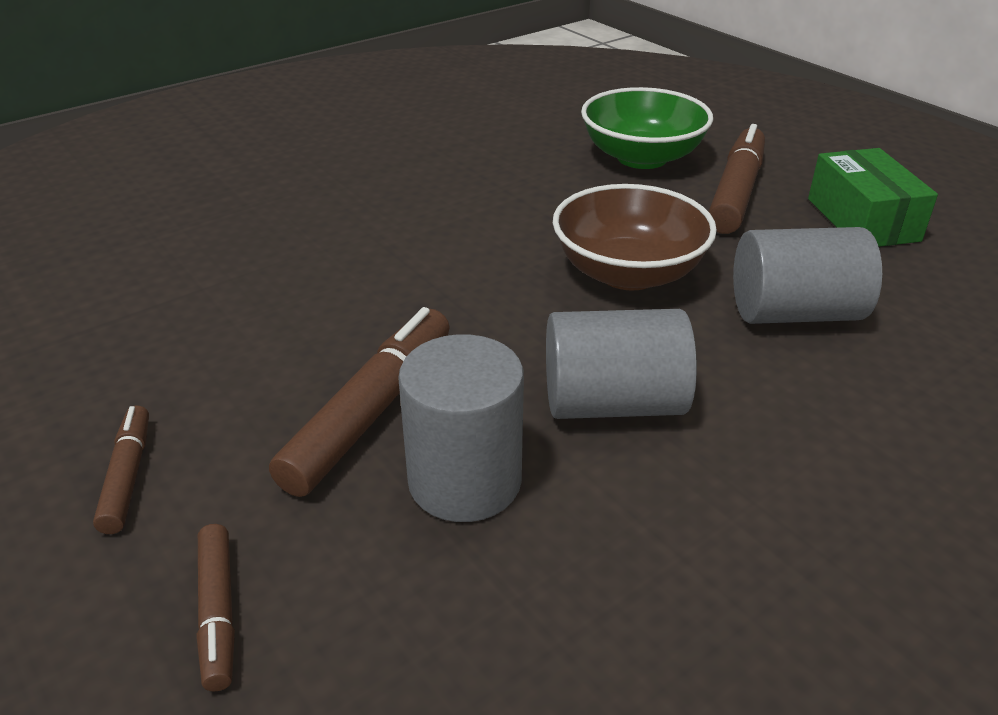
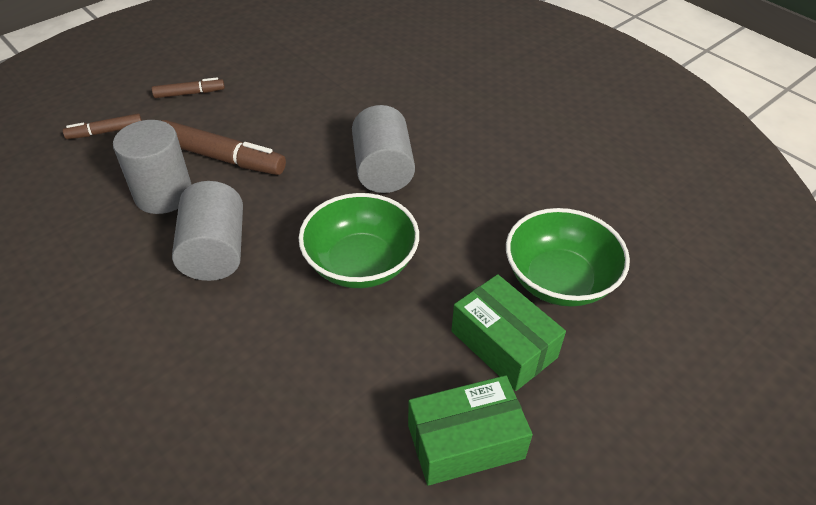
camera: 85 degrees right, 10 degrees up
brown bowl [553,184,717,290] -> green bowl [299,193,419,288]
brown marker [709,124,765,234] -> green box [451,274,566,391]
grey cylinder [733,227,882,324] -> grey cylinder moved to [352,105,415,193]

